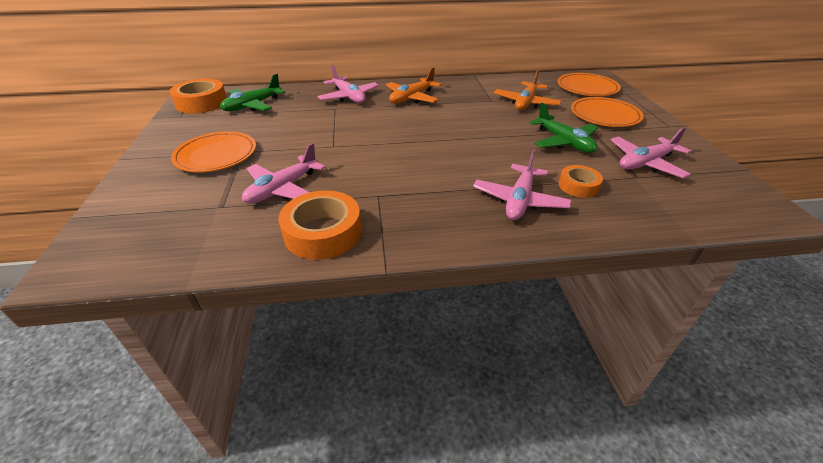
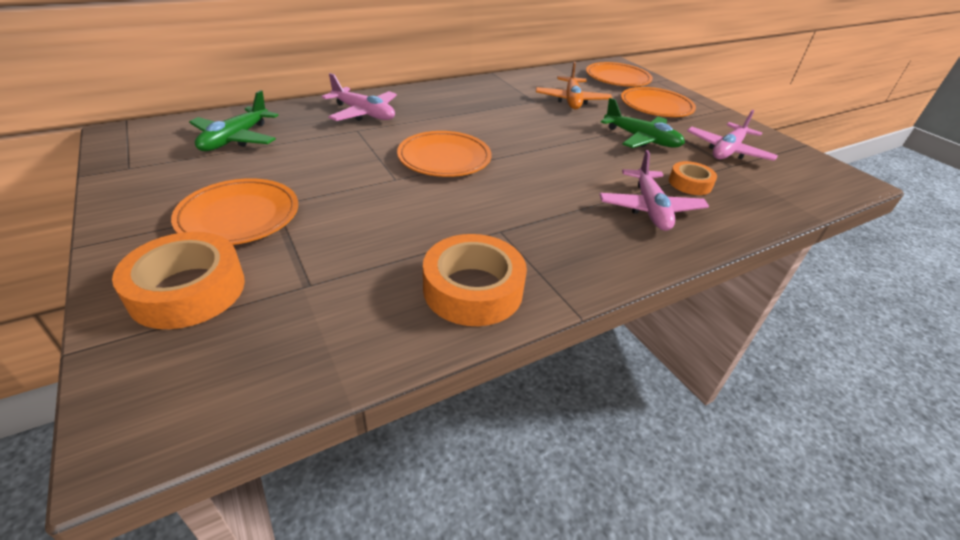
camera: 25 degrees left, 0 degrees up
orange tape [169,79,227,114] -> orange tape moved to [112,232,245,329]
pink plane [242,143,326,204] -> none
orange plane [386,67,442,103] -> none
none -> orange plate [397,131,492,177]

